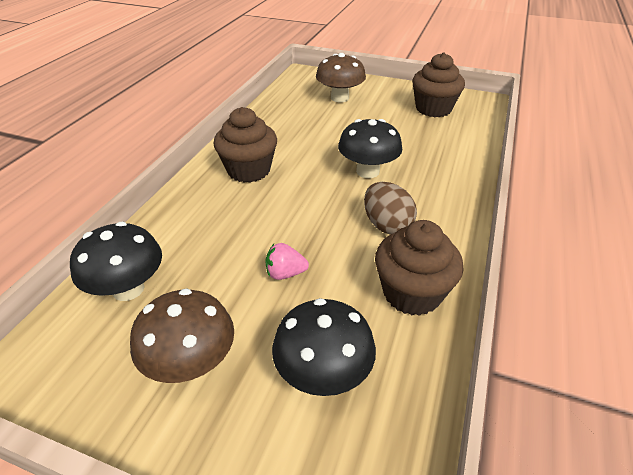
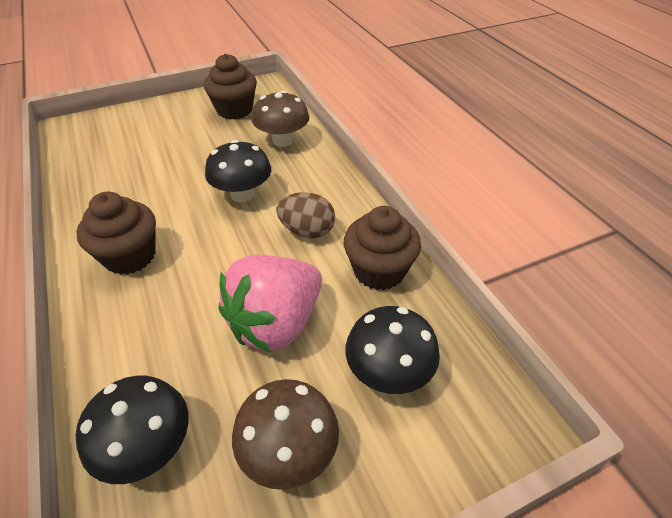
camera: 45 degrees left, 5 degrees up
pink strawberry [265,243,309,280] -> pink strawberry [219,255,322,353], size x2.45
brown mushroom [316,53,366,102] -> brown mushroom moved to [252,91,309,147]

